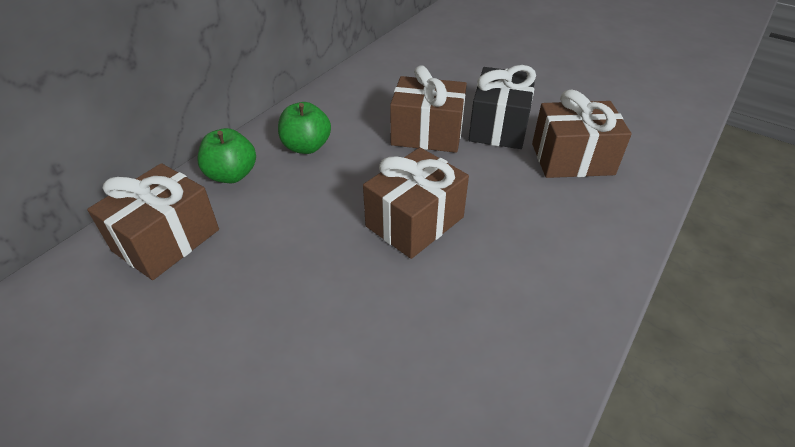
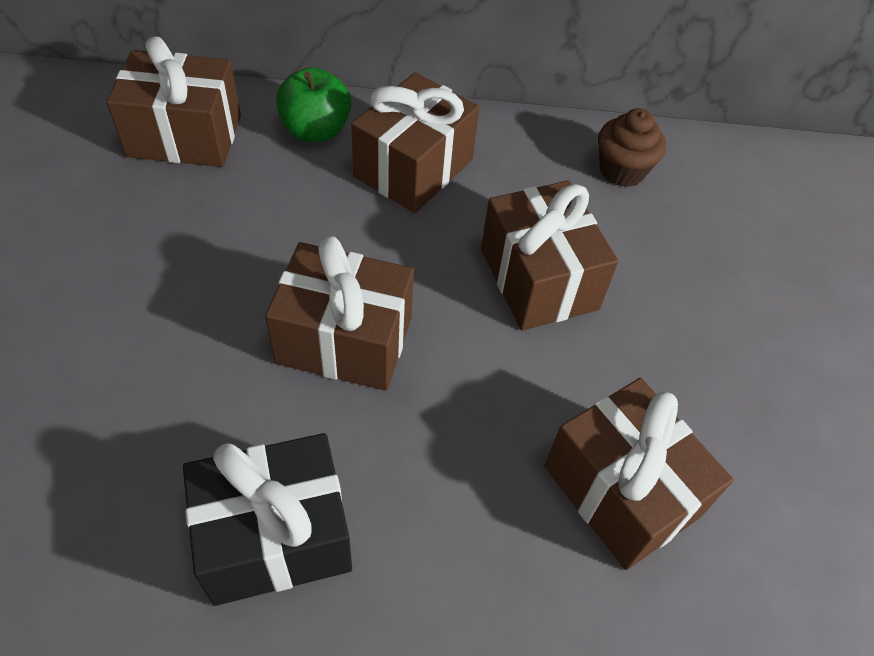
camera: 55 degrees right, 10 degrees up
green apple [278,102,331,154] -> brown gift [351,72,479,213]
black gift [469,65,536,149] -> black gift moved to [183,433,352,606]
none -> brown cupcake [598,108,666,187]

